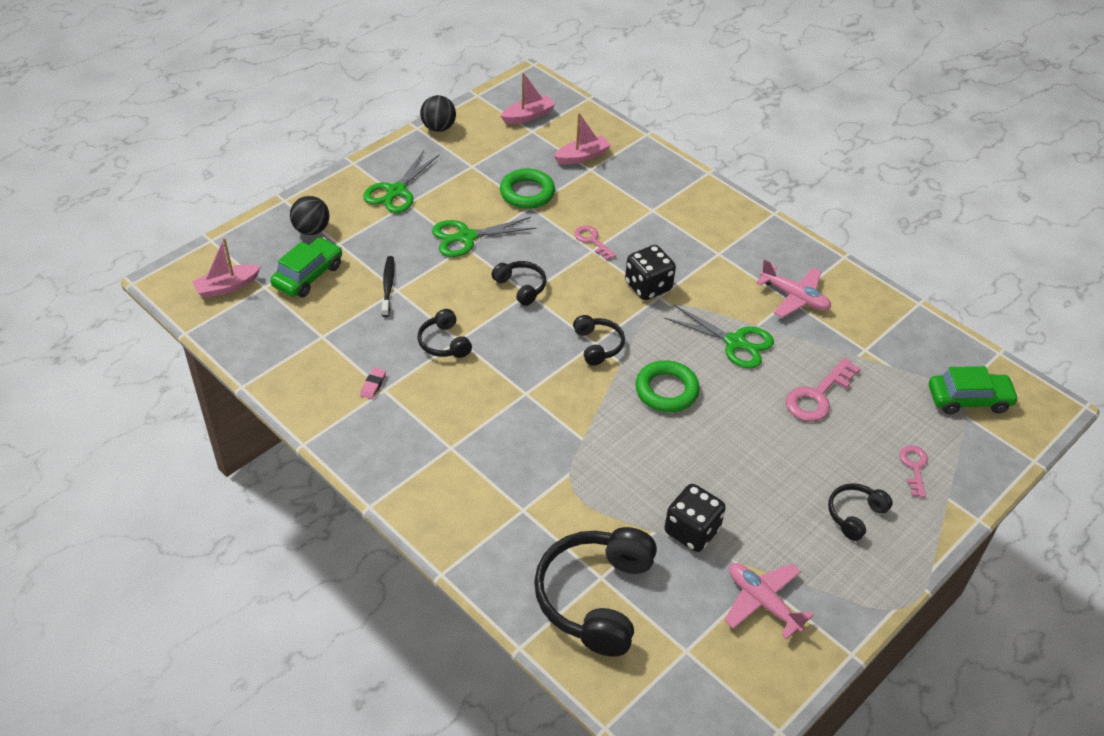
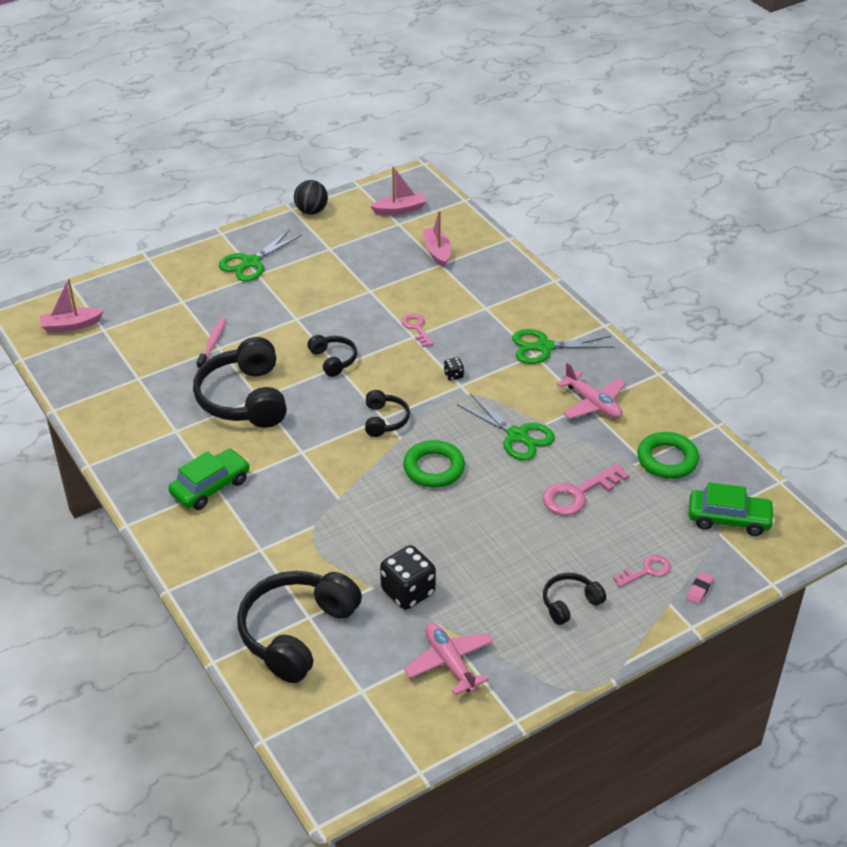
camera: 15 degrees right, 5 degrees down
green car [270,237,342,297] -> green car moved to [168,449,250,510]
black ball [290,196,330,235] -> none
pink eraser [360,368,386,399] -> pink eraser moved to [686,572,714,604]
black toothbrush [382,256,395,317] -> pink toothbrush [197,317,226,369]
black headphones [418,309,472,358] -> black headphones [193,337,287,428], size x1.99
green scissors [432,217,536,257] -> green scissors moved to [512,329,615,364]
green ring [500,168,555,209] -> green ring moved to [637,432,699,479]
pink boat [554,113,611,165] -> pink boat turned 90 degrees counterclockwise [423,211,451,267]
black dice [625,245,676,300] -> black dice [444,357,464,381], size x0.45
pink key [899,445,928,498] -> pink key turned 45 degrees clockwise [613,555,671,587]

